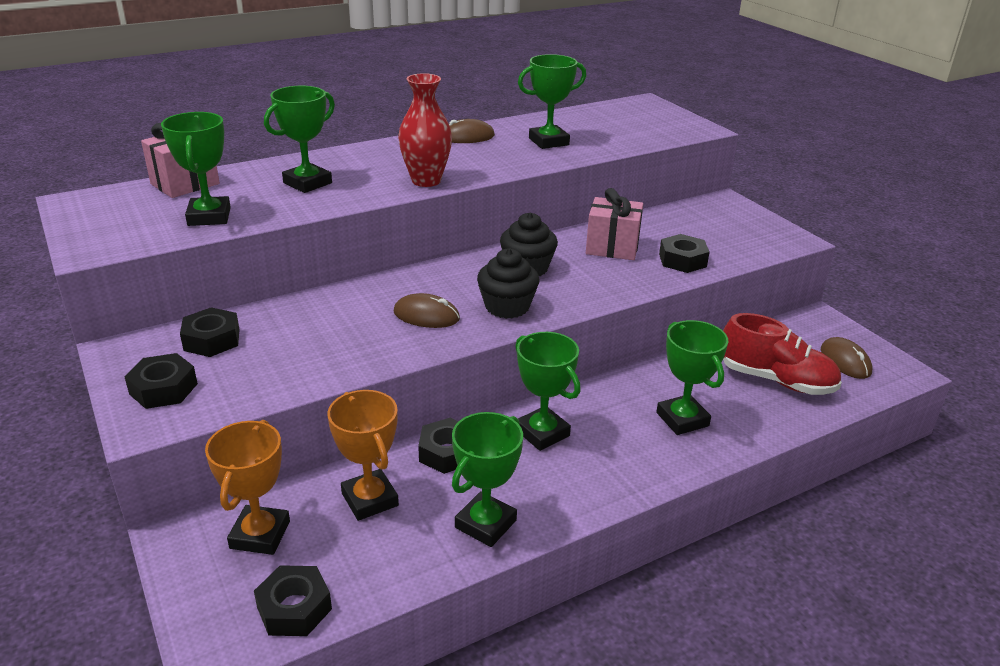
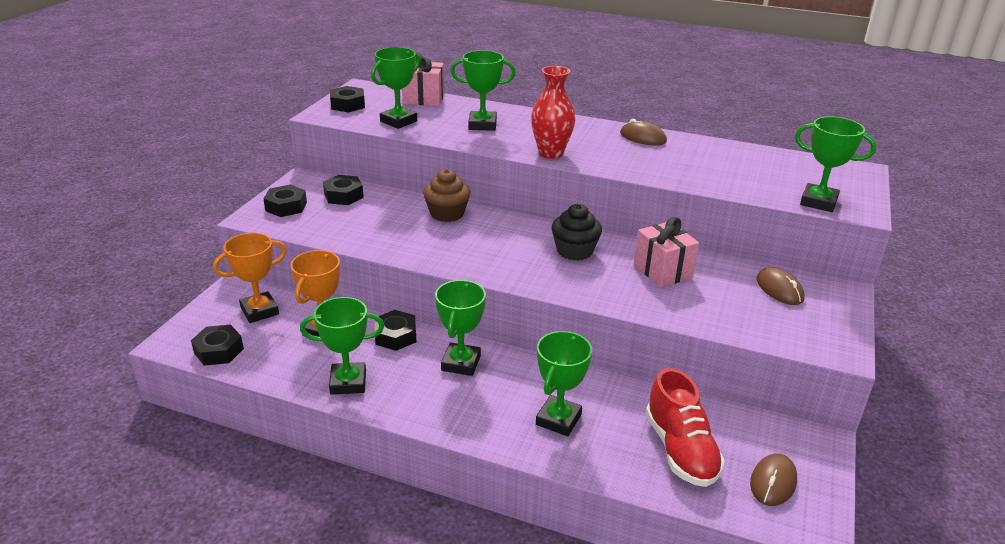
camera: 50 degrees right, 0 degrees up
brown mouse [393,293,460,328] -> brown mouse moved to [757,267,805,305]
black cupcake [477,248,539,319] -> none
green trophy [518,54,586,149] -> green trophy moved to [795,116,876,212]
black nut [659,234,710,273] -> black nut moved to [330,86,365,113]
none -> brown cupcake [423,169,470,222]

